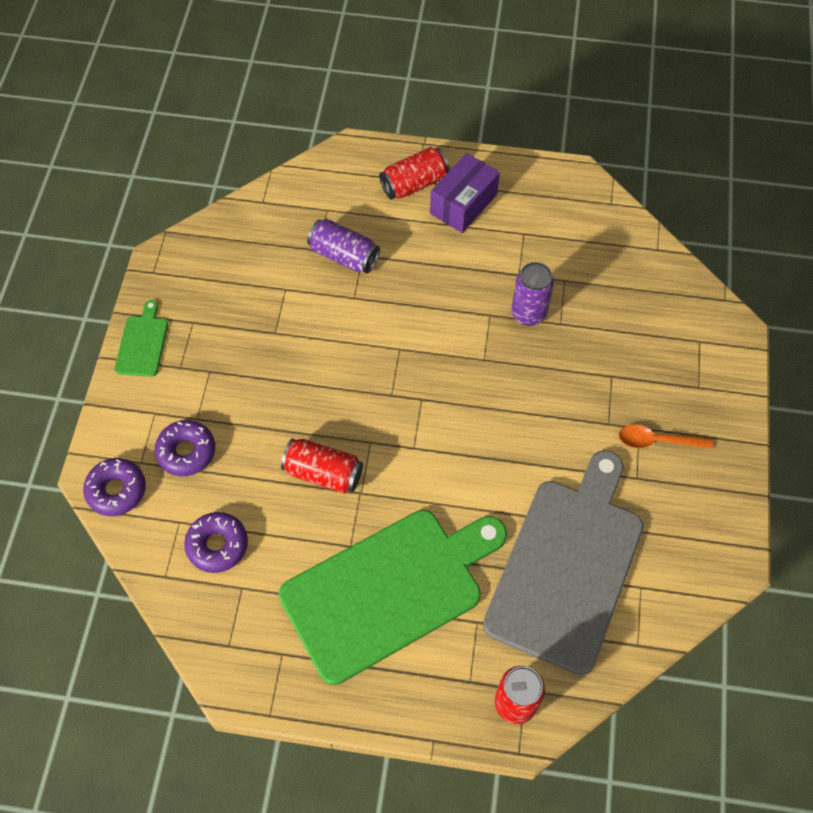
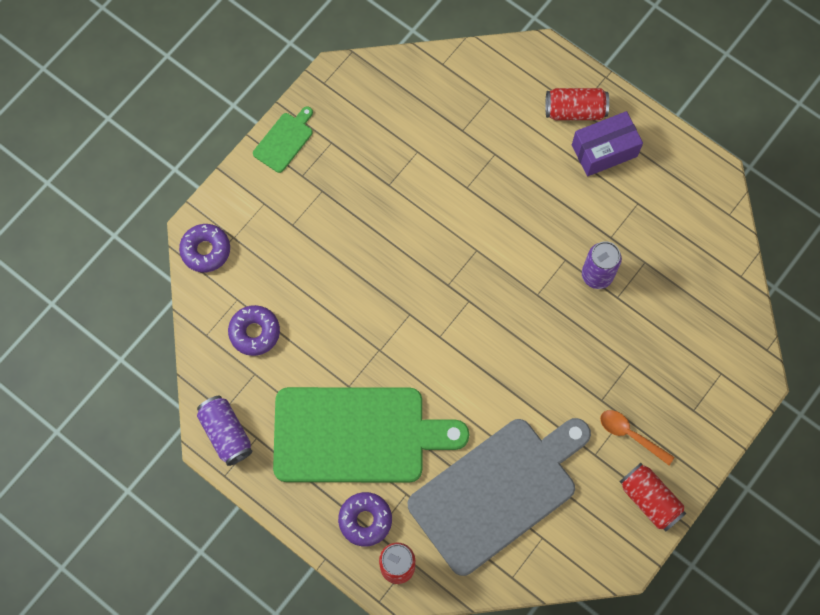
camera: 30 degrees right, 10 degrees up
purple donut [155,420,215,476] -> purple donut moved to [338,492,392,546]
red can [281,438,363,494] -> red can moved to [620,463,686,531]
purple can [307,219,380,274] -> purple can moved to [197,395,253,466]

